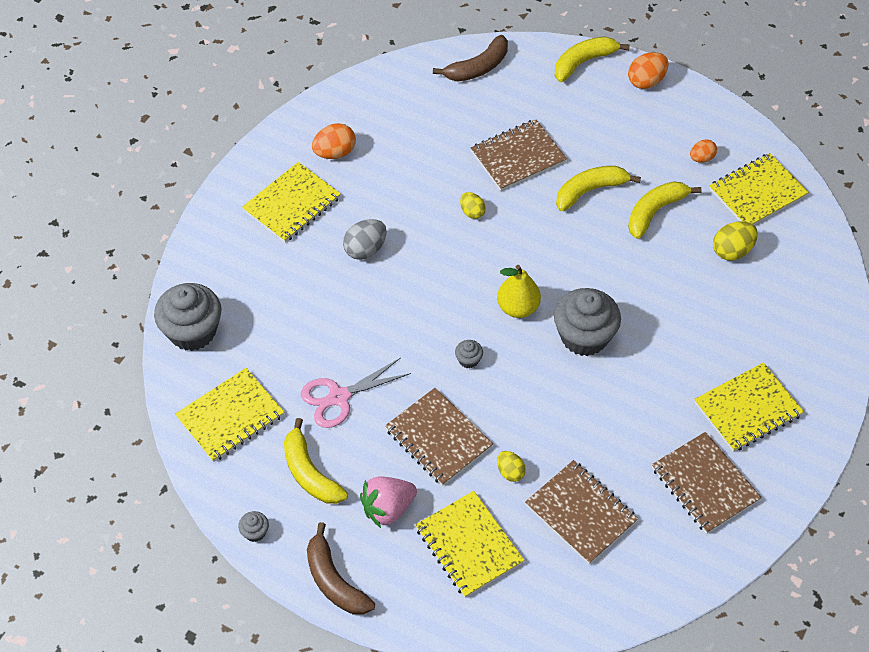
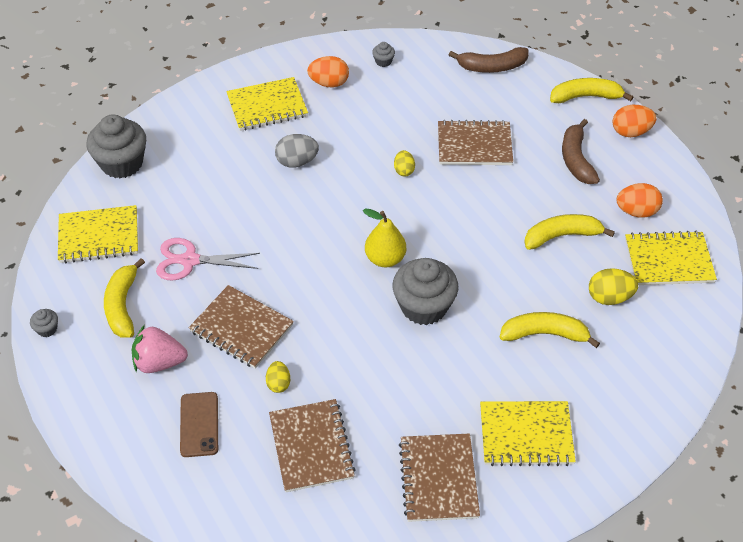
camera: 30 degrees right, 5 degrees down
brown banana [307,522,375,615] -> brown banana moved to [562,119,600,184]
brown notebook [385,388,493,486] -> brown notebook turned 45 degrees counterclockwise [189,285,294,369]
yellow notebook [416,491,524,598] -> brown phone [180,392,218,457]
grey cupcake [455,340,483,369] -> grey cupcake moved to [372,42,395,67]
yellow banana [556,166,641,211] -> yellow banana moved to [499,312,600,348]
orange egg [690,139,717,163] -> orange egg [616,183,663,218], size x1.56

